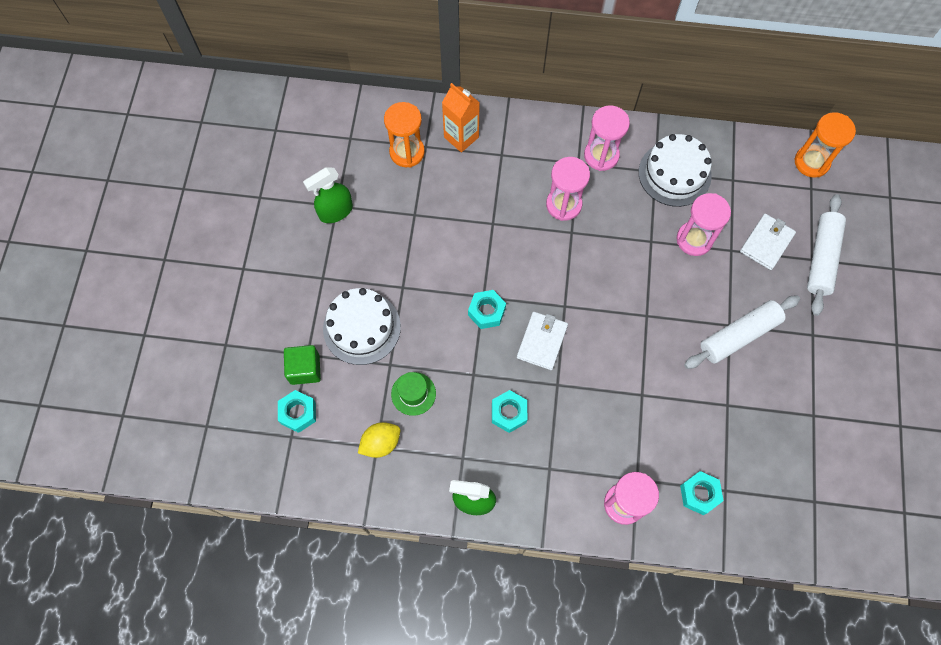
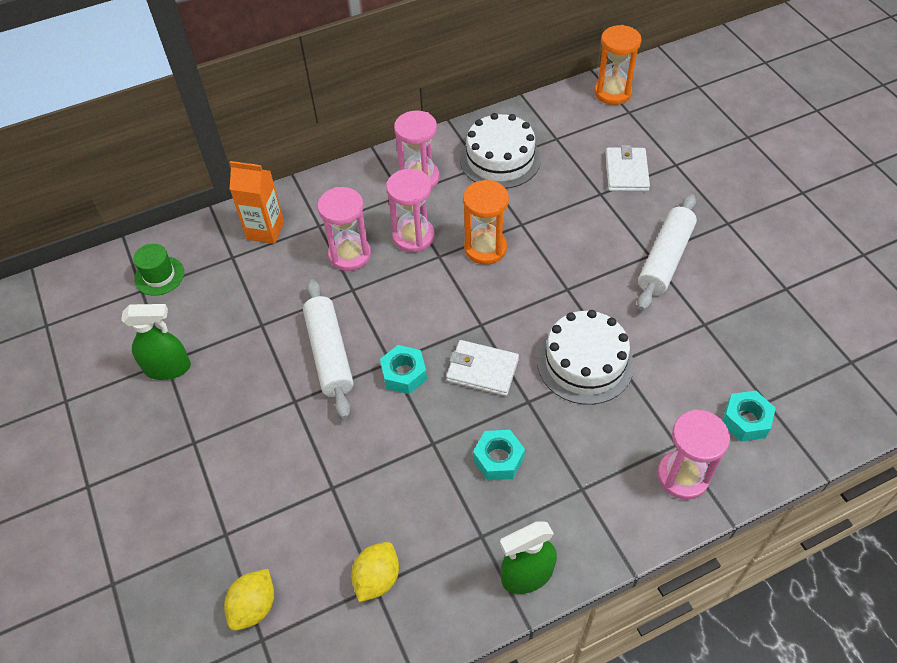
camera: 30 degrees left, 15 degrees down
turquoise nut [278,390,316,433] -> yellow lemon [224,569,274,631]
green cube [284,345,321,385] -> none
green spray bottle [303,167,353,223] -> green spray bottle turned 120 degrees counterclockwise [121,304,191,380]
white cake [323,288,401,365] -> white cake moved to [537,310,634,405]
orange hourglass [384,102,425,168] -> orange hourglass moved to [463,180,509,265]
green hat [391,372,436,416] -> green hat moved to [133,244,184,296]
white wallet [517,312,568,370] -> white wallet turned 60 degrees counterclockwise [446,340,519,396]
pink hourglass [677,193,731,256] -> pink hourglass moved to [317,187,371,271]
white rolling pin [807,194,846,316] -> white rolling pin moved to [303,279,354,419]

